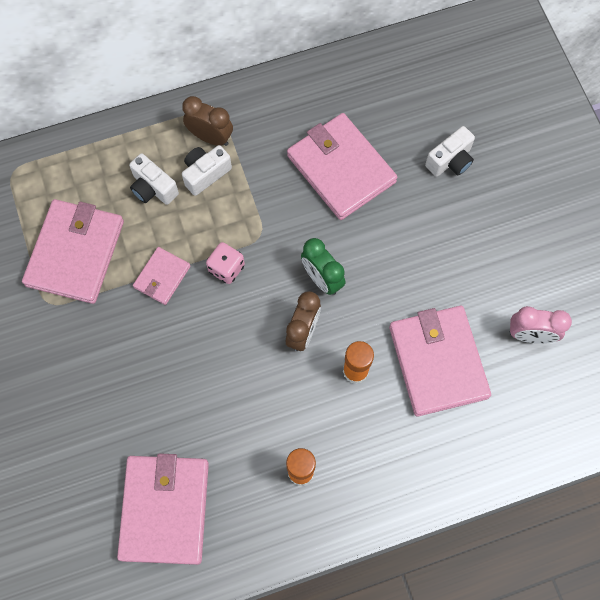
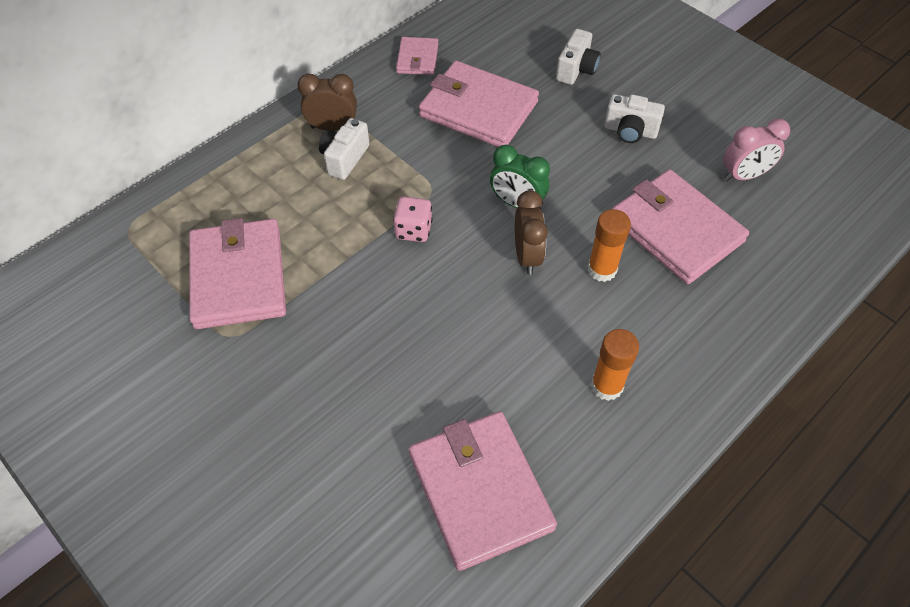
camera: 25 degrees left, 15 degrees down
white camera [129,153,179,205] -> white camera moved to [604,94,665,143]
pink wallet [133,247,190,305] -> pink wallet moved to [396,37,438,75]

